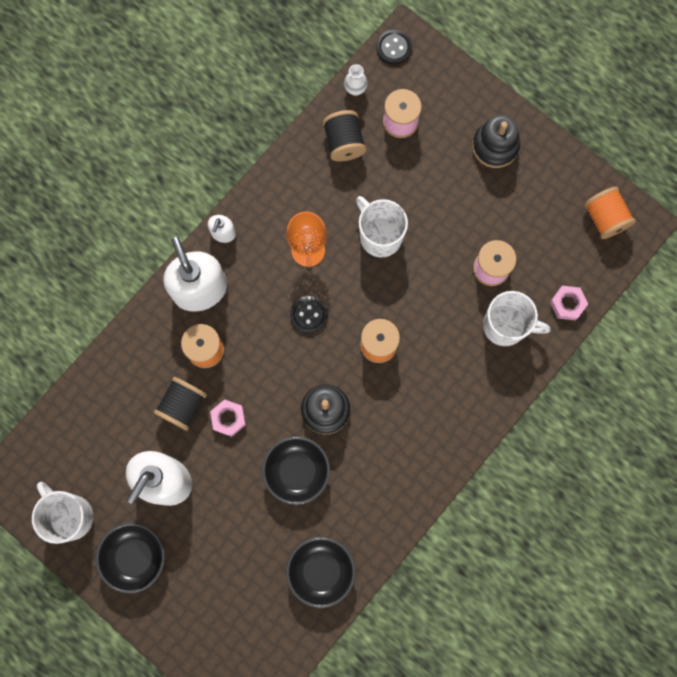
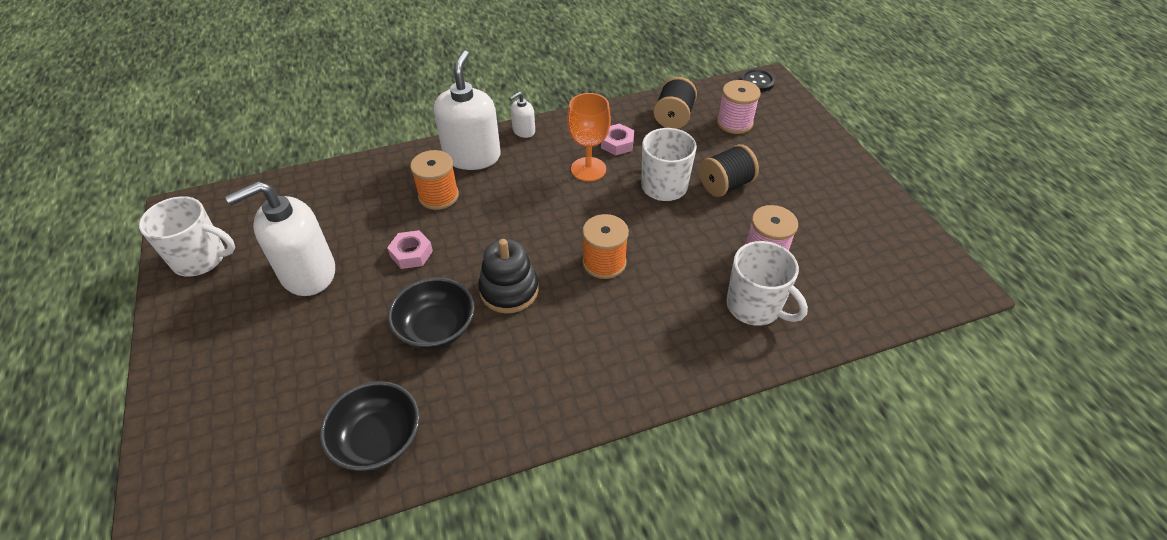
camera: 30 degrees right, 30 degrees down
white mug [32,482,94,544] -> white mug turned 105 degrees clockwise [139,196,235,277]
black bowl [96,523,165,593] -> none
black spool [154,377,207,431] -> black spool moved to [699,144,759,197]
black button [290,296,328,334] -> none
white vase [344,64,368,96] -> none
black stacking toy [472,115,520,168] -> none
pink nut [550,286,588,320] -> pink nut moved to [601,123,634,155]
orange spool [584,187,636,239] -> none

